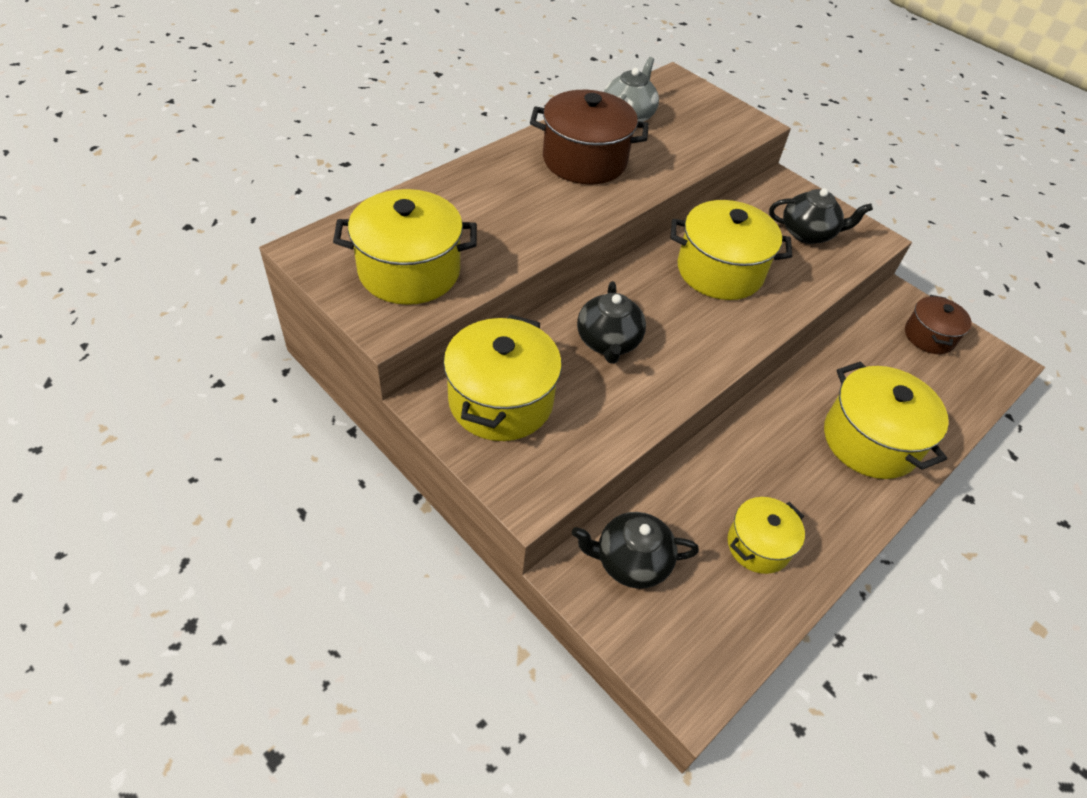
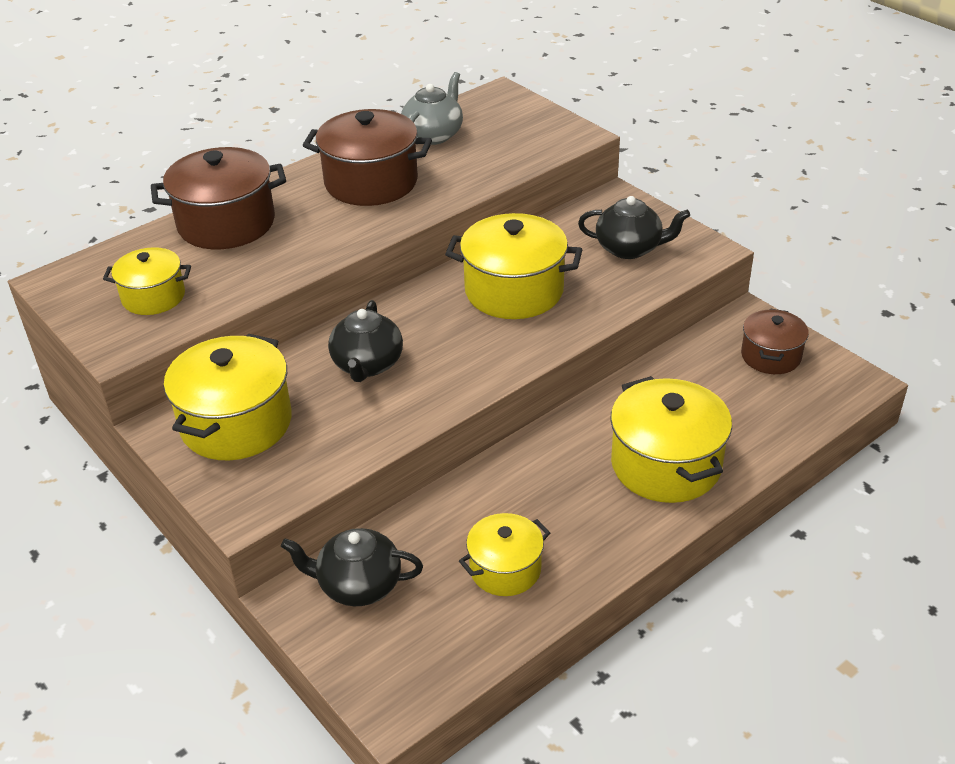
camera: 10 degrees right, 10 degrees down
yellow pot [333,189,477,305] -> yellow pot [103,247,191,315], size x0.60
none -> brown pot [151,147,286,249]

